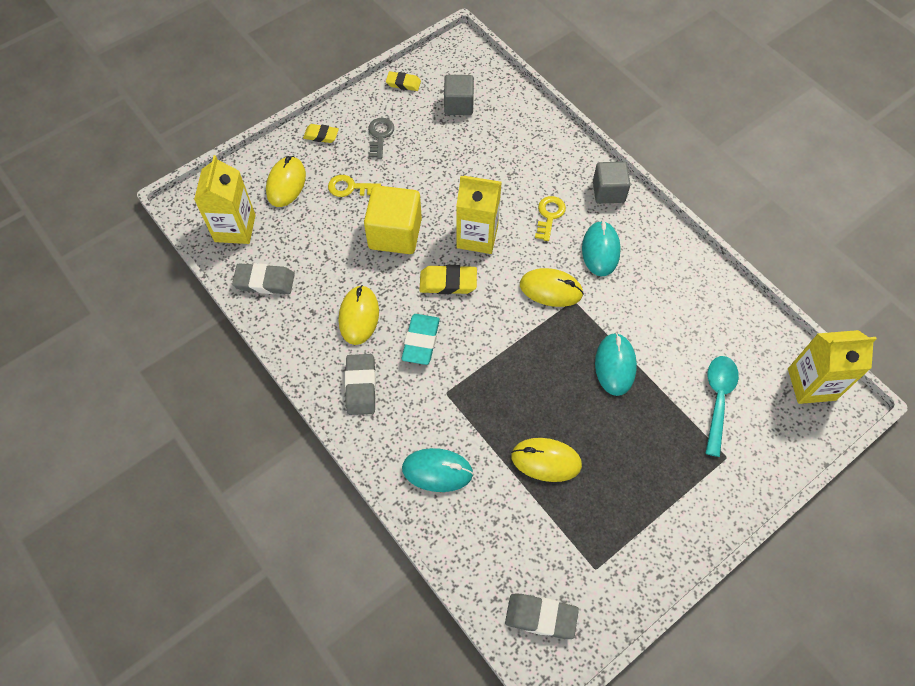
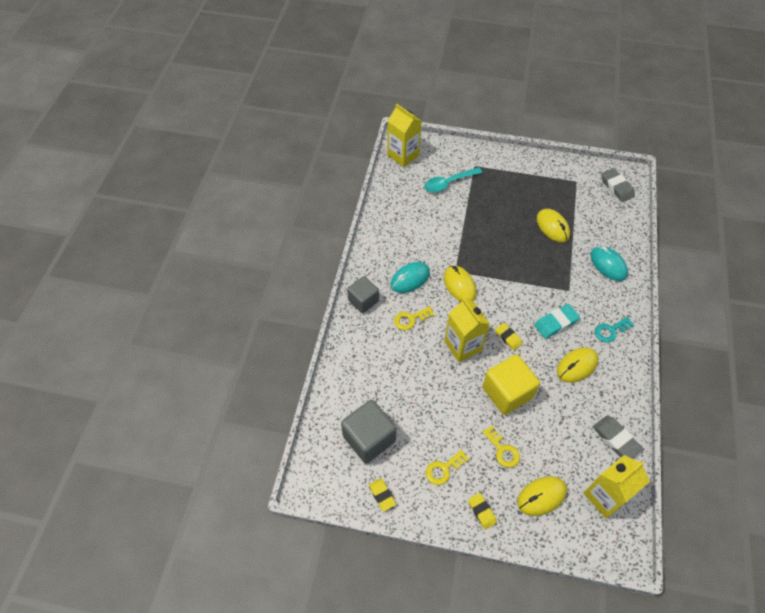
camera: 130 degrees left, 5 degrees down
grey eraser [345,354,376,415] -> turquoise key [595,317,634,343]
grey key [368,118,394,159] -> yellow key [426,450,469,485]
yellow eraser [419,265,477,294] -> yellow eraser [495,323,522,351], size x0.66
grey cube [444,75,474,115] -> grey cube [341,400,396,463], size x1.52
turquoise mouse [595,333,637,396] -> none

